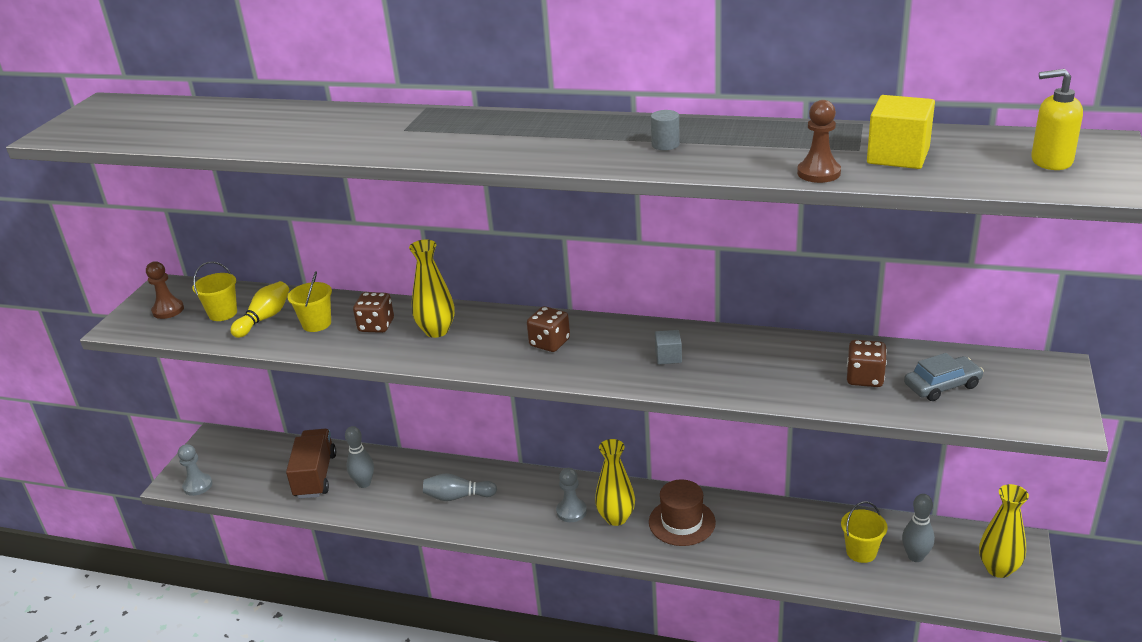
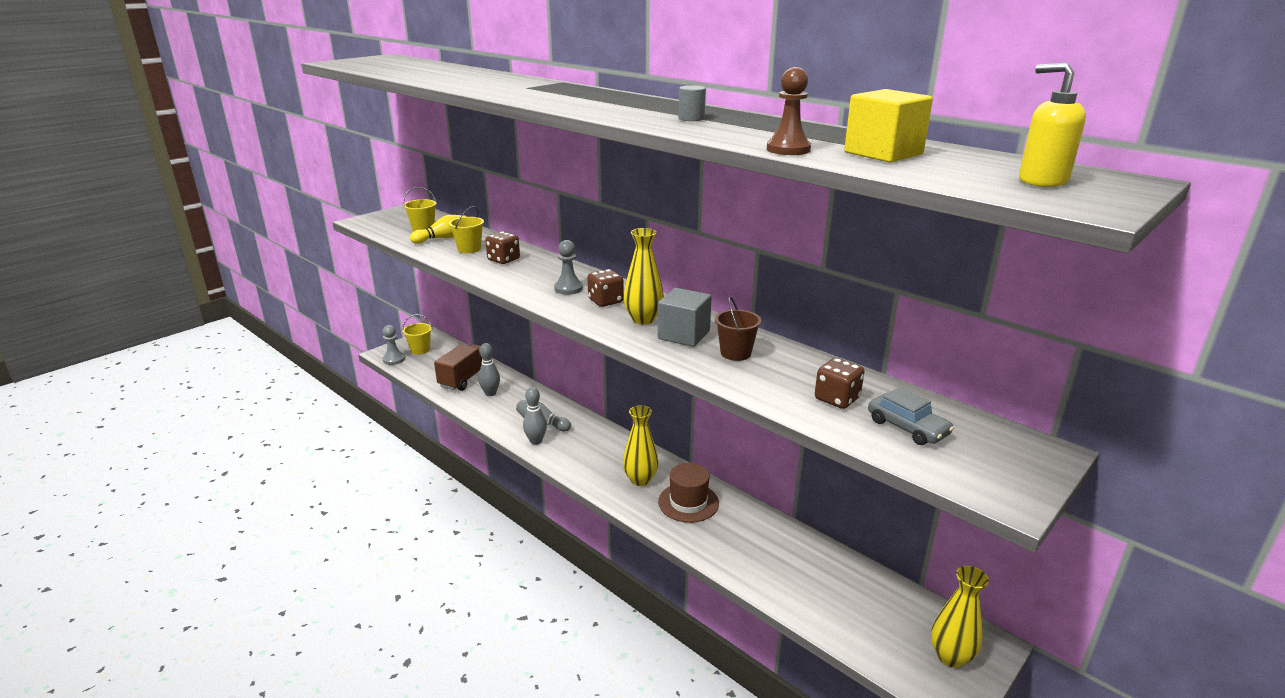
camera: 25 degrees right, 5 degrees down
brown pawn [146,261,184,319] -> none
yellow vase [409,239,455,338] -> yellow vase moved to [623,228,664,325]
grey pawn [556,468,587,522] -> grey pawn moved to [554,240,583,295]
grey cube [655,330,682,365] -> grey cube [657,288,712,347], size x1.81
yellow bucket [841,501,888,563] -> yellow bucket moved to [402,314,432,355]
grey bowling pin [902,494,935,562] -> grey bowling pin moved to [523,387,547,445]
grey car [904,353,984,401] -> grey car turned 45 degrees clockwise [868,387,954,445]
none -> brown bucket [715,296,761,361]

